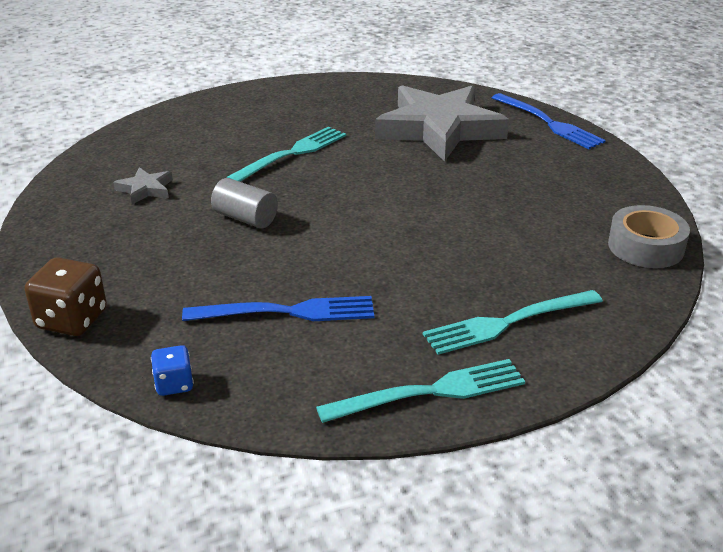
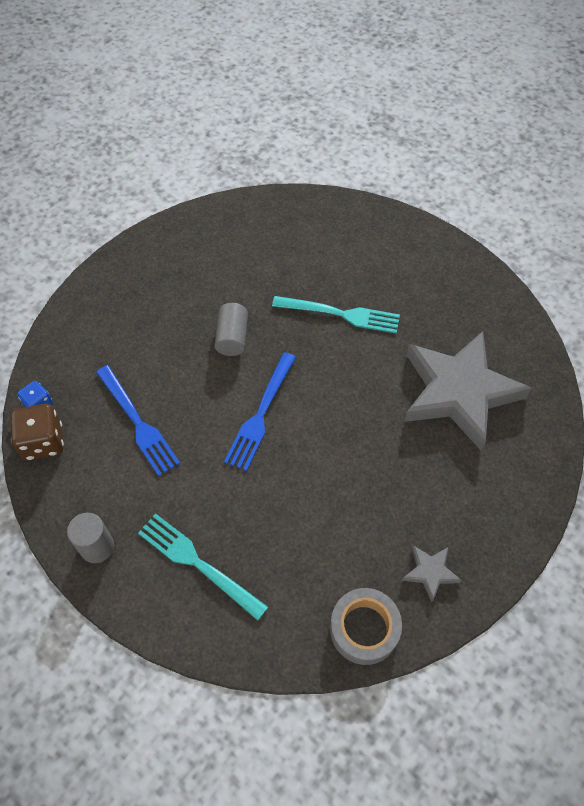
camera: 60 degrees right, 25 degrees up
brown dice [25,257,107,336] -> brown dice moved to [10,404,64,461]
grey star [113,167,173,205] -> grey star moved to [402,545,462,602]
turquoise fork [316,359,525,423] -> grey cylinder [67,513,114,563]
blue fork [492,93,606,149] -> blue fork moved to [224,352,296,471]

